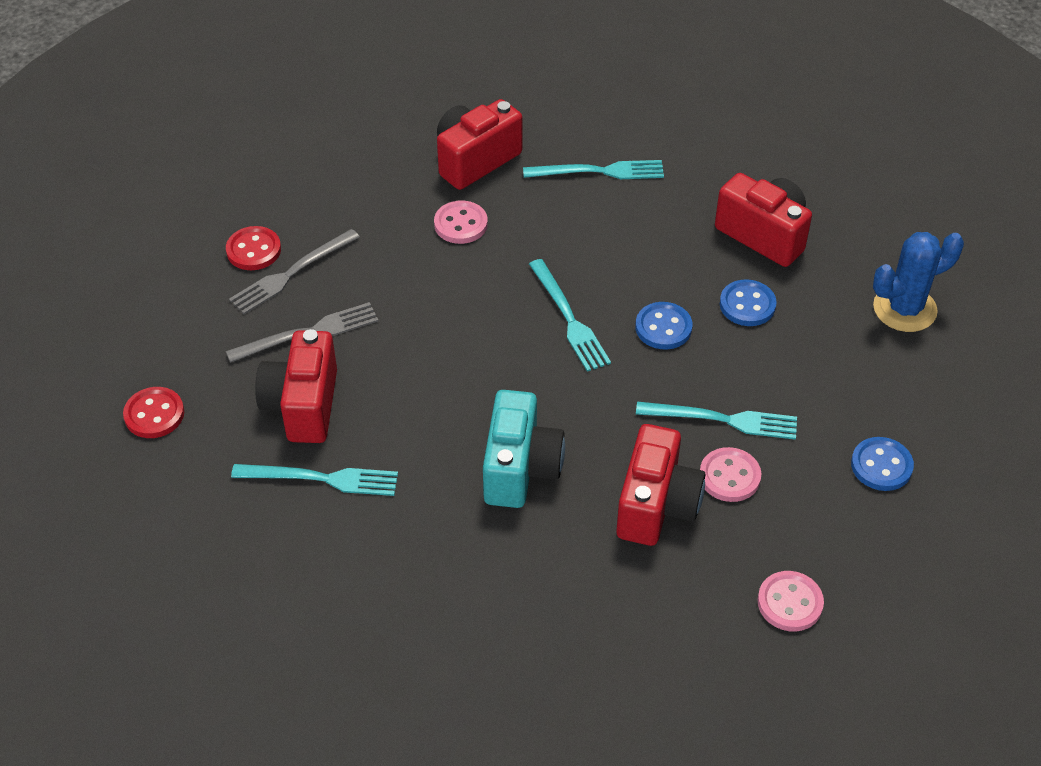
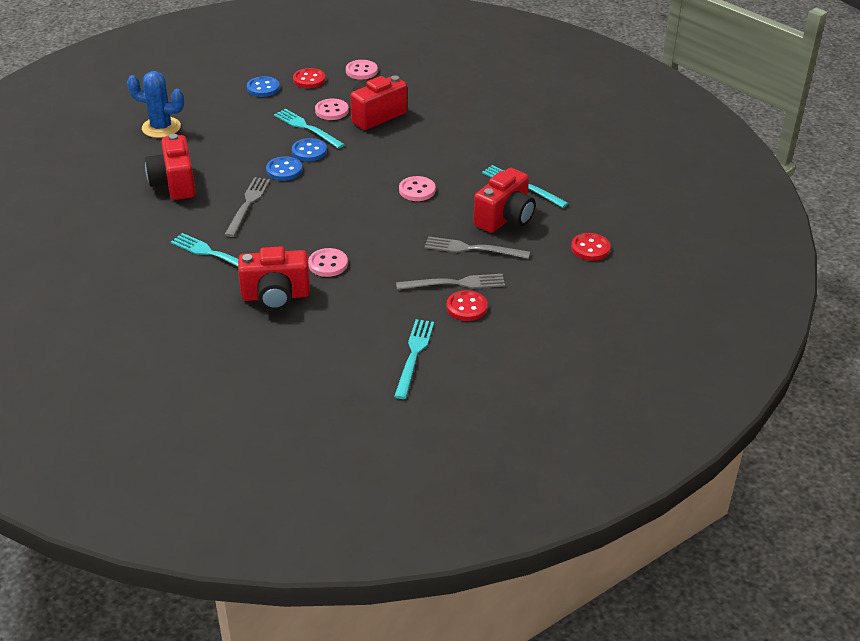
camera: 145 degrees left, 10 degrees down
turquoise camera [483,390,565,508] -> none
turquoise fork [529,259,611,372] -> turquoise fork moved to [394,319,434,399]
blue button [720,280,777,326] -> blue button moved to [292,138,327,162]
none -> grey fork [224,177,270,237]
none -> red button [293,68,325,88]
none -> pink button [399,176,436,201]

